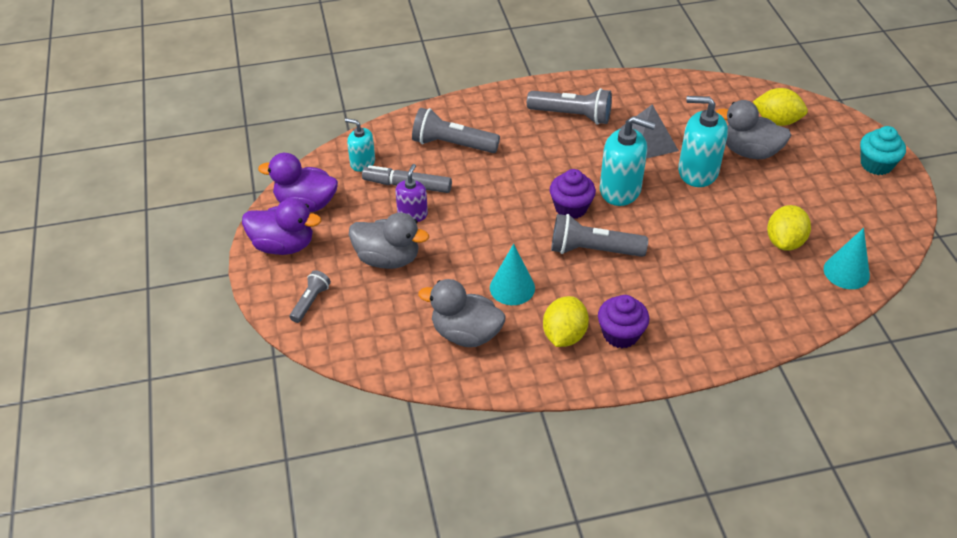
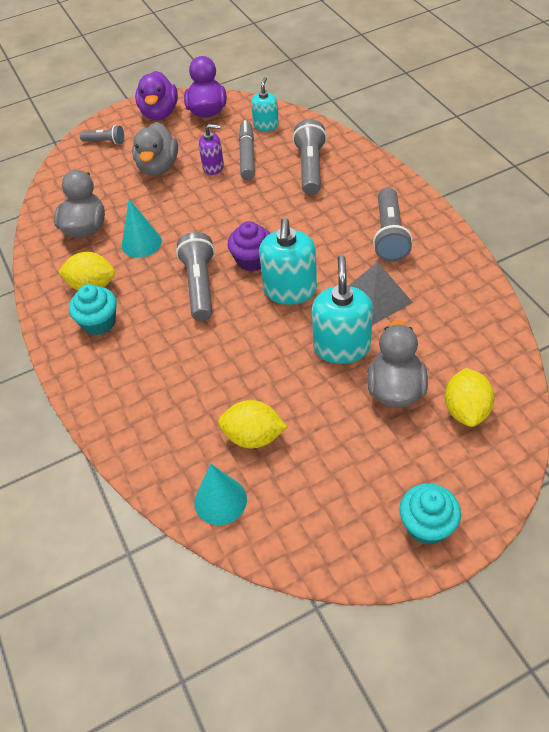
camera: 80 degrees right, 5 degrees up
purple cupcake [598,295,649,348] -> turquoise cupcake [69,284,117,335]

